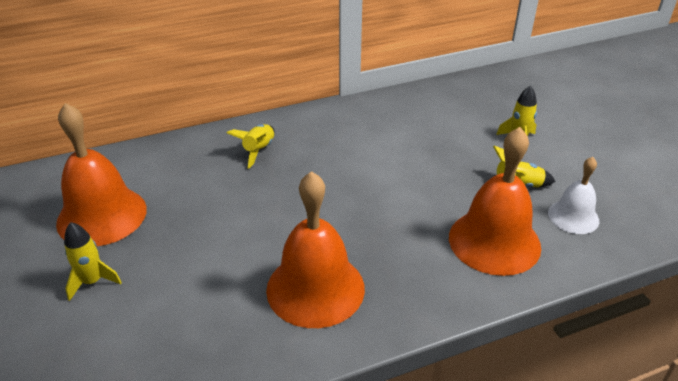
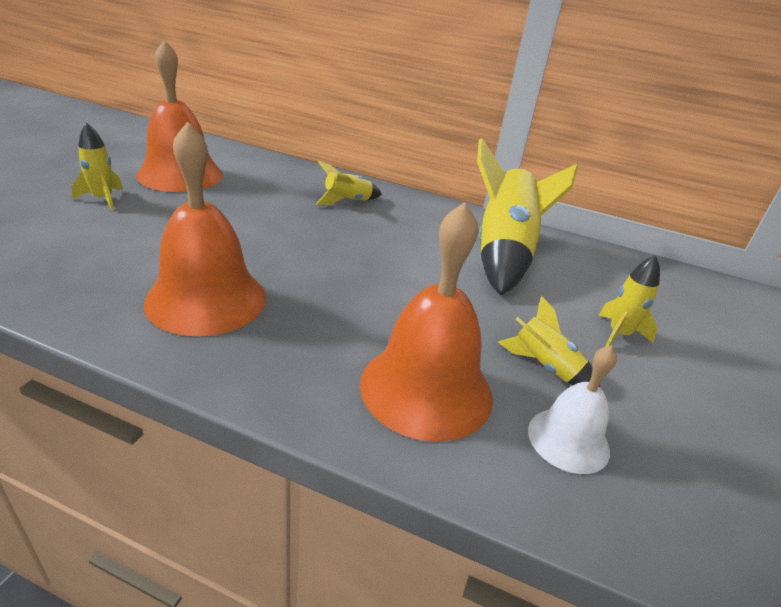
camera: 40 degrees right, 5 degrees down
none -> yellow rocket [477,138,577,295]

